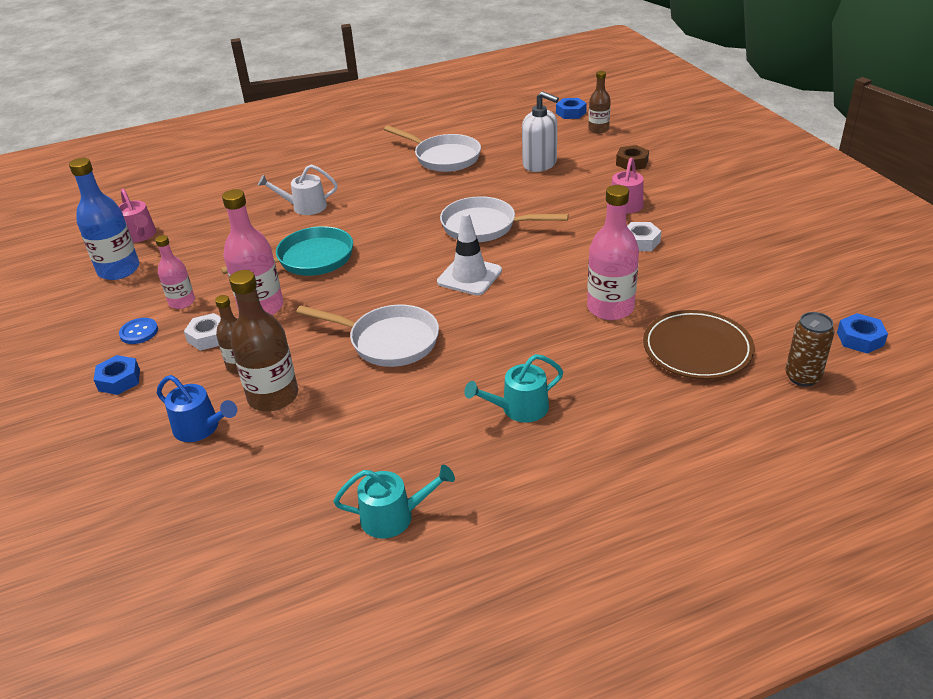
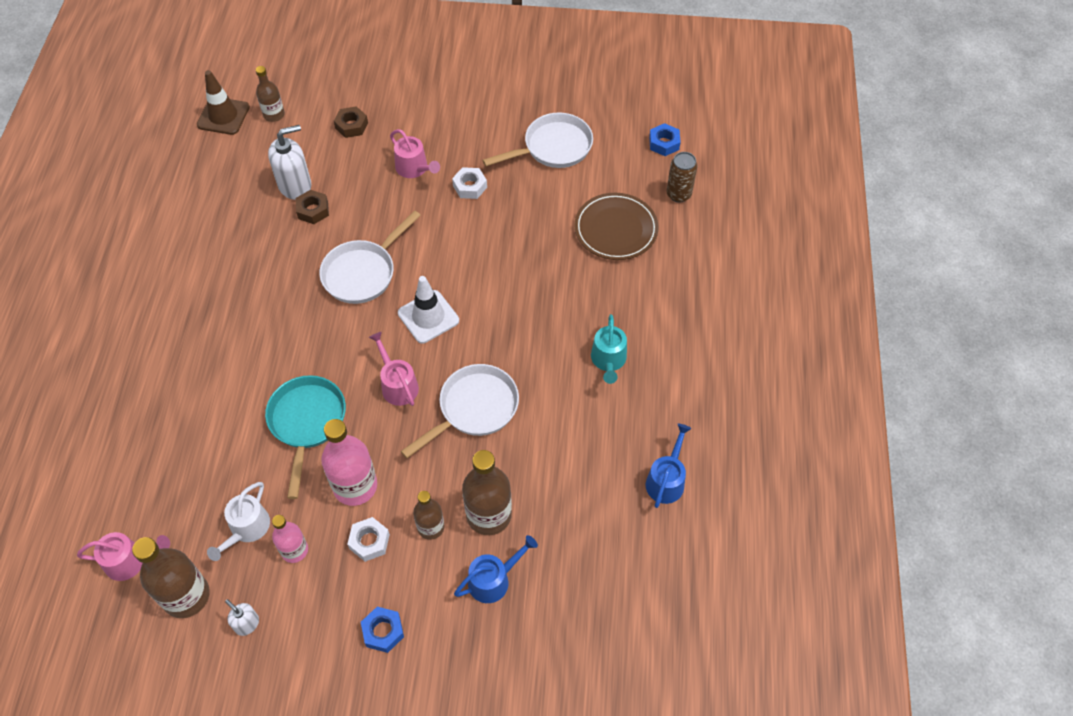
camera: 65 degrees left, 20 degrees up
blue bottle [69,158,139,280] -> brown bottle [132,537,210,618]
blue button [119,318,158,344] -> none
white watering can [258,164,338,215] -> white watering can moved to [207,482,270,561]
turquoise watering can [334,465,455,538] -> blue watering can [646,424,692,508]
white pan [384,125,481,172] -> white pan moved to [483,113,593,168]
blue nut [556,98,587,119] -> brown traffic cone [197,70,250,135]
pink bottle [587,185,639,320] -> none
none -> white soap dispenser [225,599,259,636]
none -> brown nut [296,190,329,224]
none -> pink watering can [369,332,419,406]

